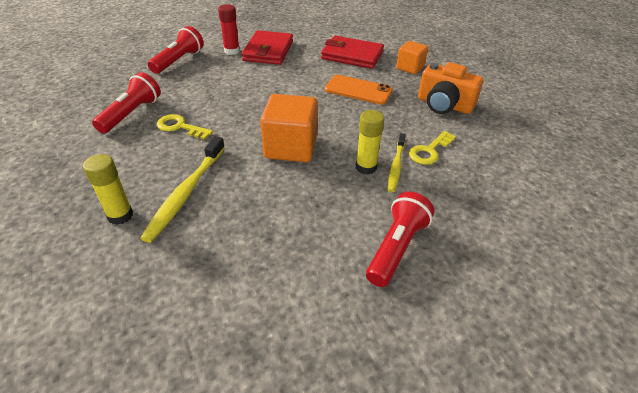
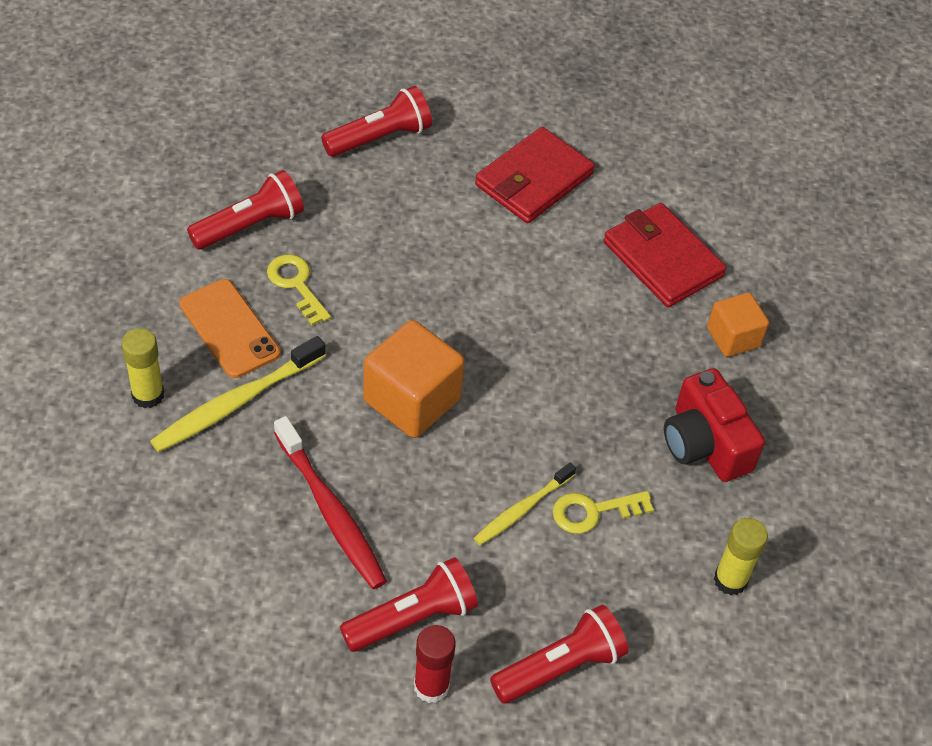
camera: 30 degrees right, 10 degrees up
red glue stick [218,4,240,55] -> red glue stick moved to [414,625,456,703]
orange phone [325,75,393,105] -> orange phone moved to [179,279,280,378]
yellow glue stick [356,110,385,175] -> yellow glue stick moved to [714,518,768,595]
orange camera [418,62,484,114] -> red camera [664,368,765,482]
none -> red toothbrush [274,416,387,589]
none -> red flashlight [490,605,628,704]

